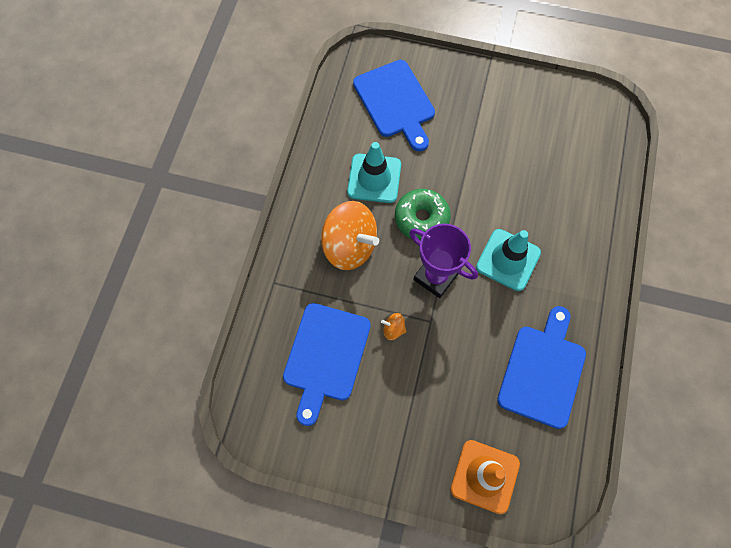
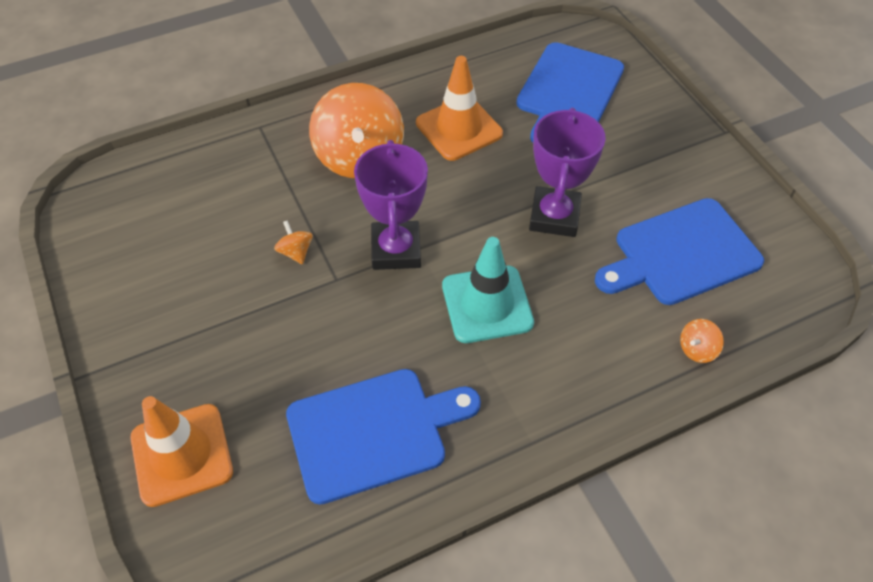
camera: 50 degrees right, 15 degrees down
blue cutting board [283,303,371,426] -> blue cutting board moved to [595,198,764,305]
turquoise traffic cone [347,142,401,203] -> orange traffic cone [416,56,503,161]
green donut [395,189,451,241] -> none
none -> purple trophy [529,108,606,237]
none -> orange spinning top [680,319,724,363]

